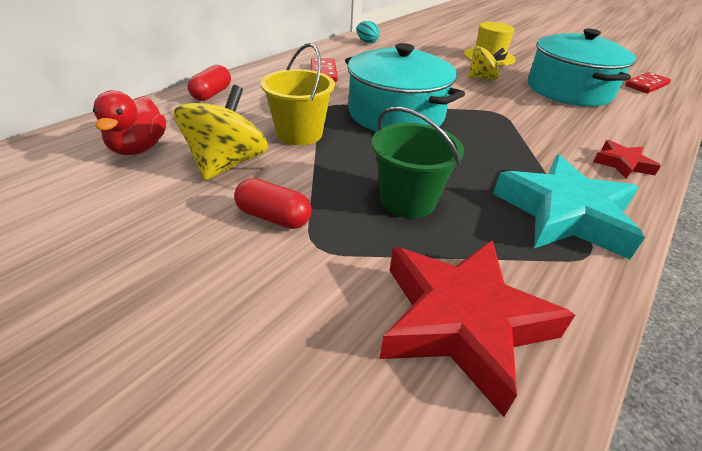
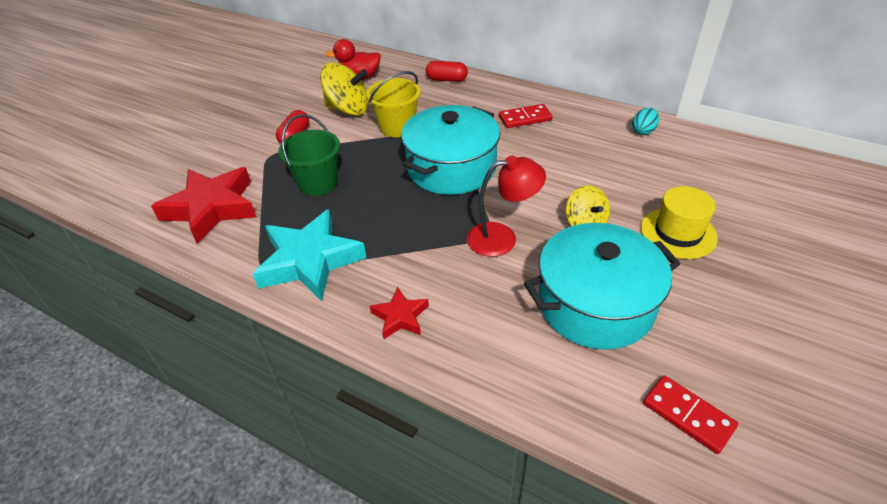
camera: 85 degrees right, 5 degrees up
none -> red lamp [467,155,546,257]

